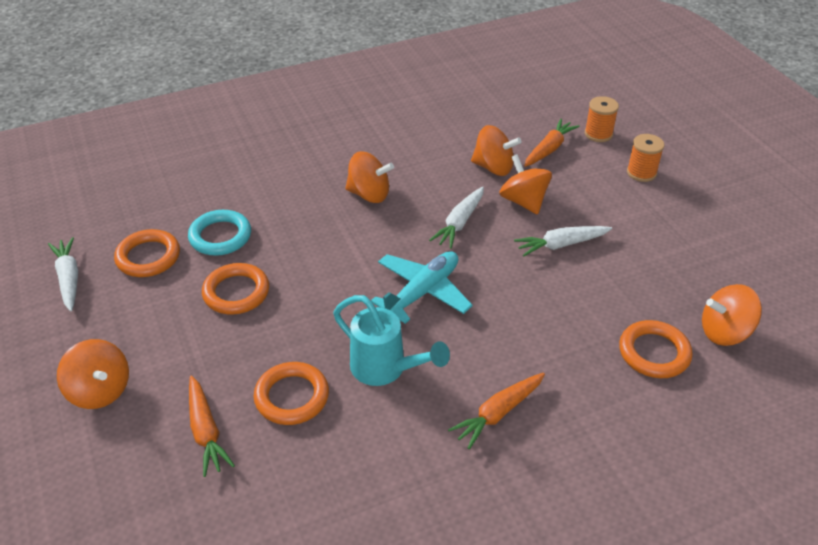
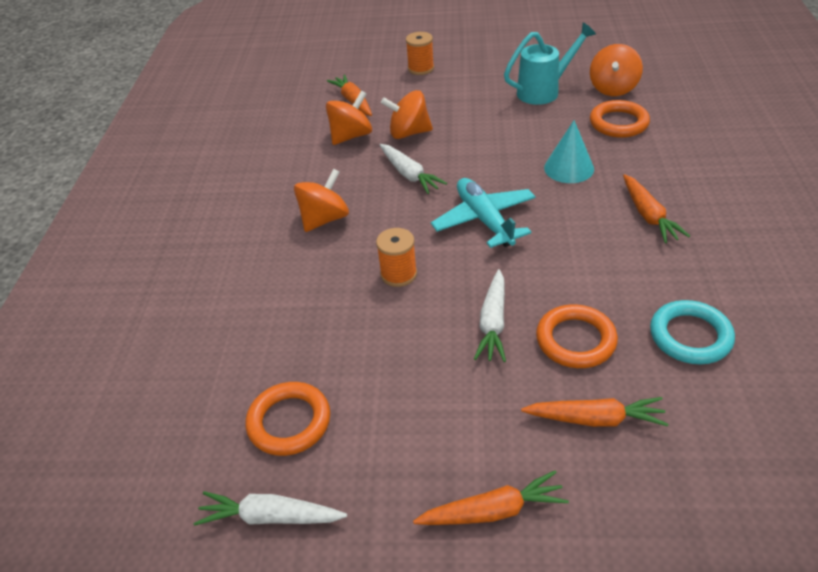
camera: 60 degrees left, 0 degrees up
orange spinning top [57,339,129,409] -> orange carrot [413,470,569,525]
turquoise ring [188,210,251,256] -> turquoise ring moved to [650,300,735,364]
orange ring [202,263,269,315] -> none
turquoise watering can [333,295,450,386] -> turquoise watering can moved to [504,23,596,105]
white carrot [514,226,612,257] -> white carrot moved to [474,269,506,362]
orange spool [585,96,619,142] -> orange spool moved to [376,228,417,287]
none -> turquoise cone [544,120,594,183]

